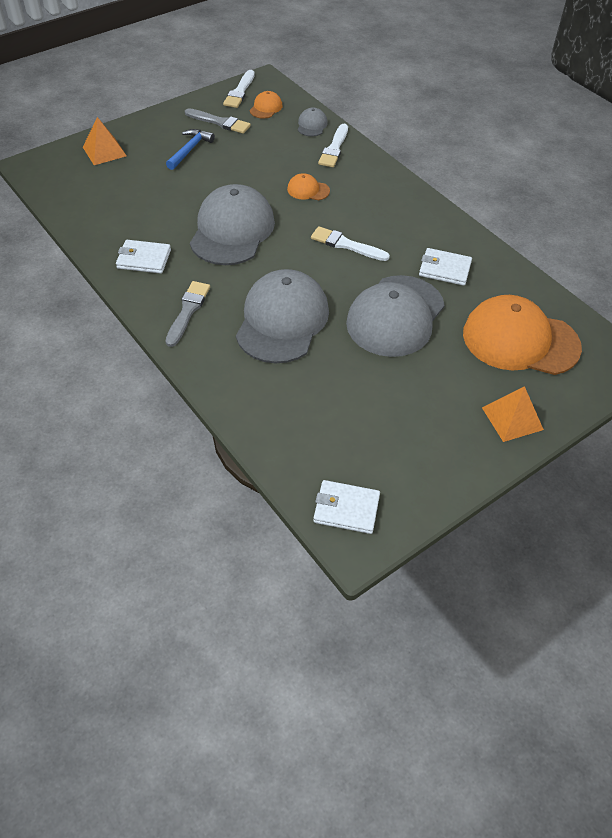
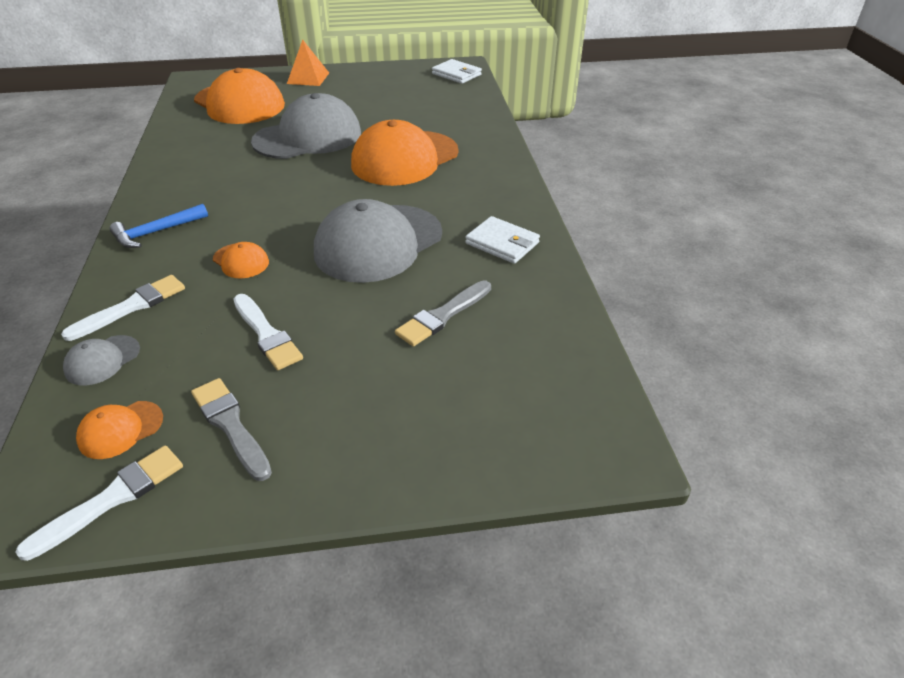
camera: 150 degrees left, 10 degrees down
orange pyramid [83,117,127,165] -> none
grey brush [165,281,210,347] -> grey brush moved to [395,280,491,346]
blue hammer [166,129,215,170] -> blue hammer moved to [109,204,208,248]
grey cap [236,269,329,363] -> orange cap [351,120,459,186]
white brush [311,226,390,261] -> white brush moved to [234,294,303,370]
white wallet [419,248,472,286] -> none

